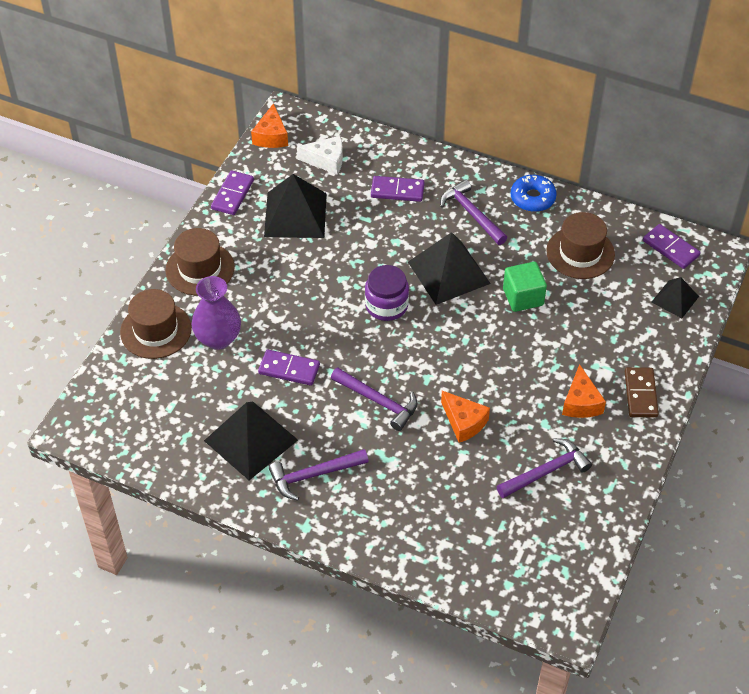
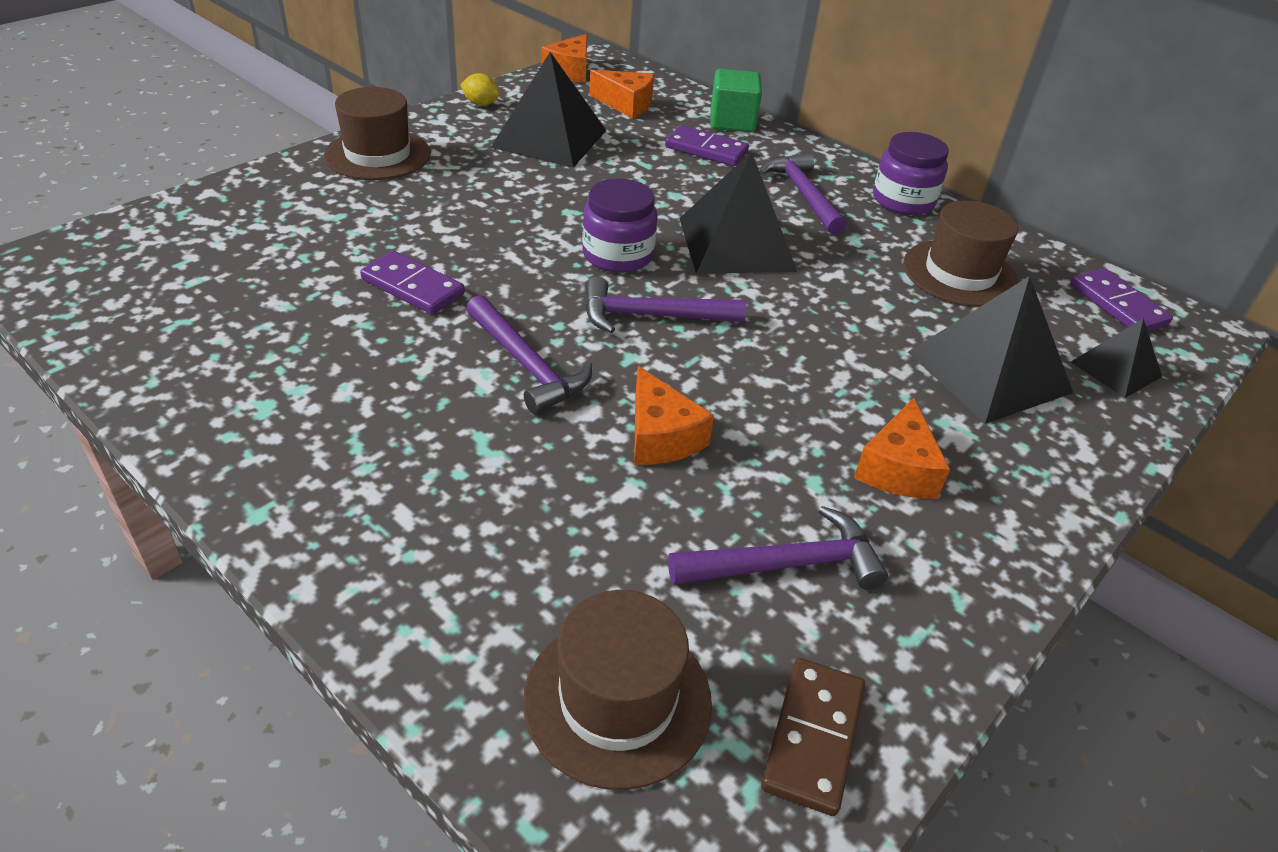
camera: 15 degrees right, 10 degrees down
brown hat [120,289,192,359] -> brown hat moved to [523,590,712,790]
purple vase [192,276,241,350] -> none
black pyramid [204,402,298,480] -> black pyramid moved to [908,276,1073,424]
purple domino [211,170,254,215] -> yellow lemon [460,73,500,106]
purple hammer [269,449,369,501] -> purple hammer moved to [585,276,746,333]
white cheese [297,136,343,175] -> orange cheese [589,70,654,119]
green cube [503,262,547,312] -> green cube moved to [711,69,762,132]
blue donut [510,175,557,212] -> purple jar [873,132,949,215]
brown domino [625,367,659,418] -> brown domino moved to [761,658,865,816]

